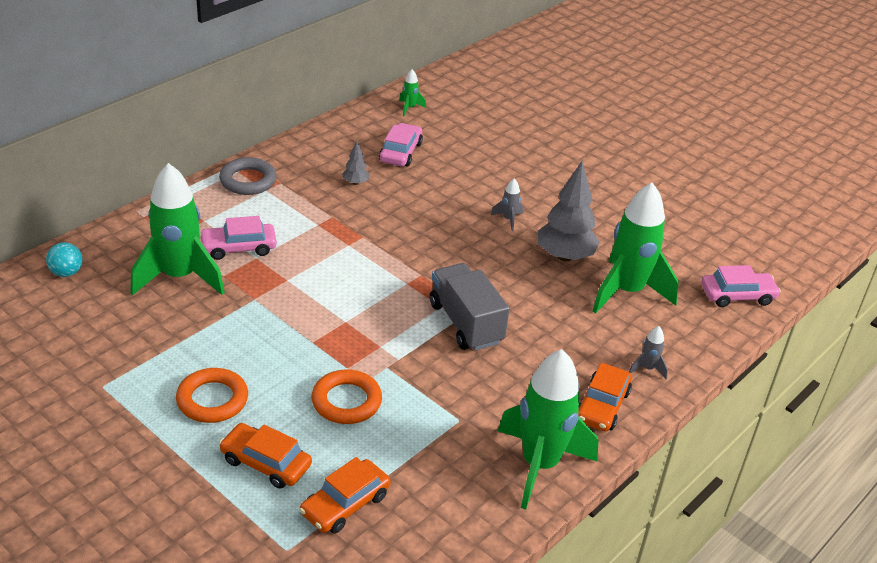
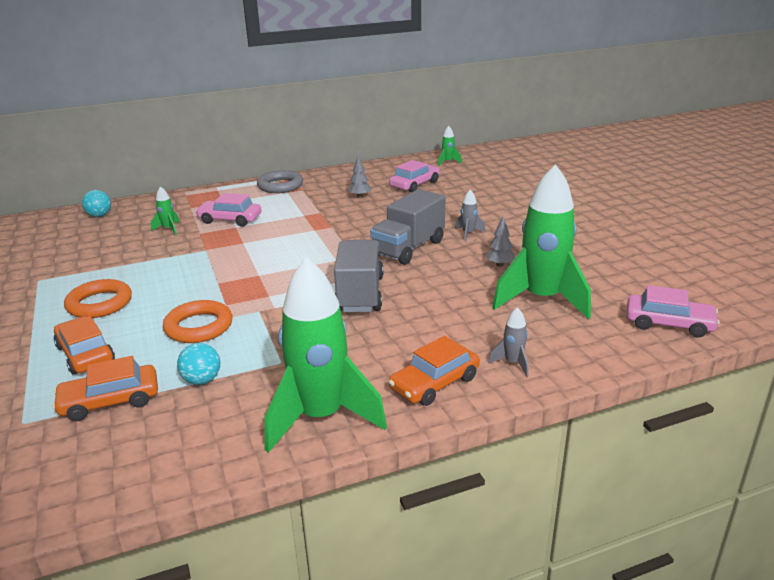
camera: 30 degrees right, 10 degrees down
green rocket [130,163,225,296] -> green rocket [151,186,180,235], size x0.40
grey tree [538,161,600,261] -> grey tree [486,217,515,267], size x0.47
none -> turquoise ball [177,343,220,385]
none -> grey truck [370,189,445,265]

